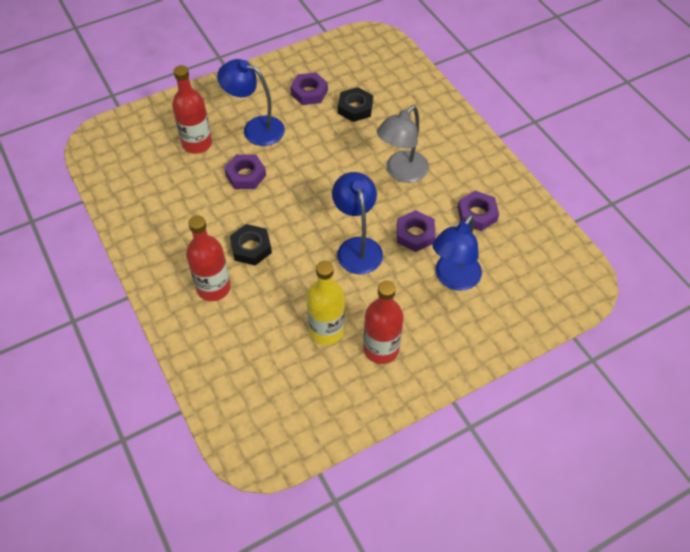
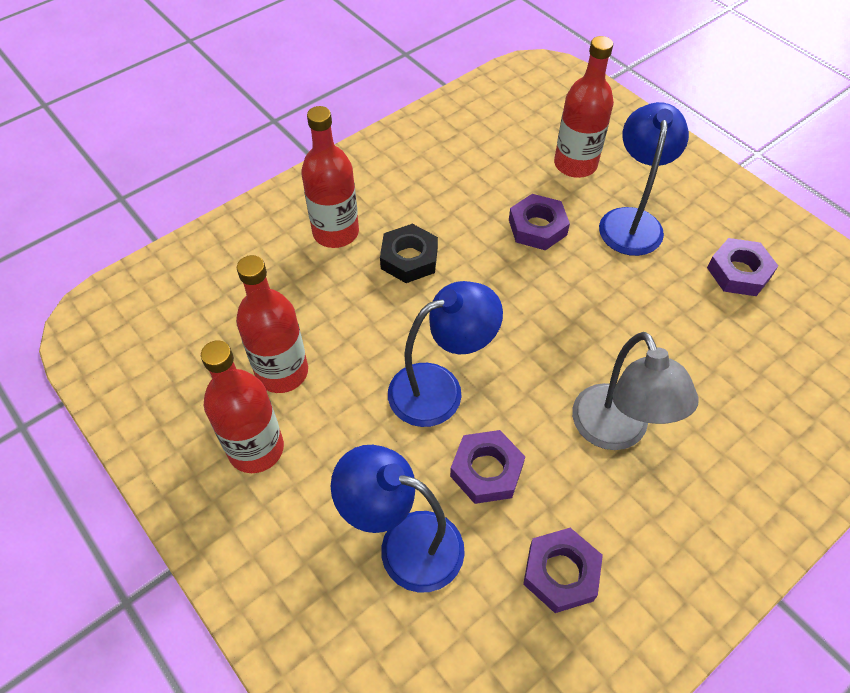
camera: 80 degrees right, 0 degrees up
yellow bottle [307,261,345,345] -> red bottle [236,255,308,393]
black nut [338,87,373,122] -> none
grey lamp [377,105,429,183] -> grey lamp turned 135 degrees counterclockwise [572,332,699,450]

